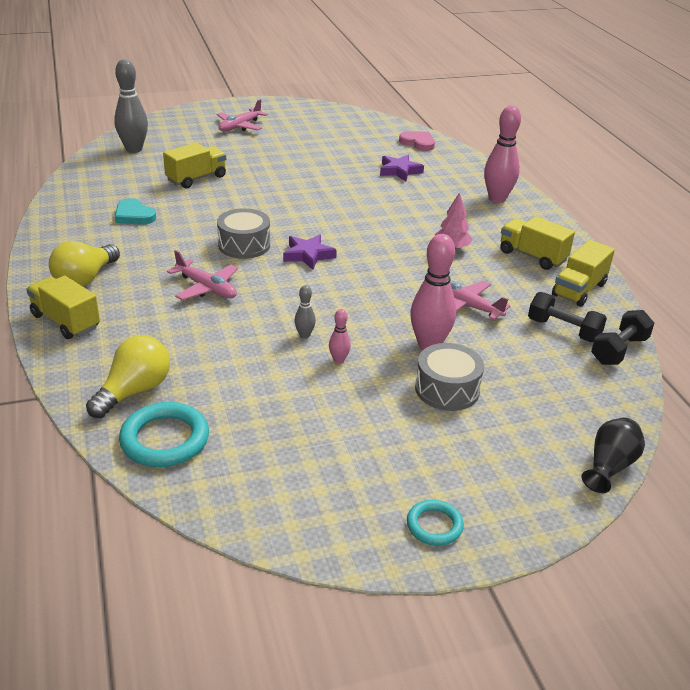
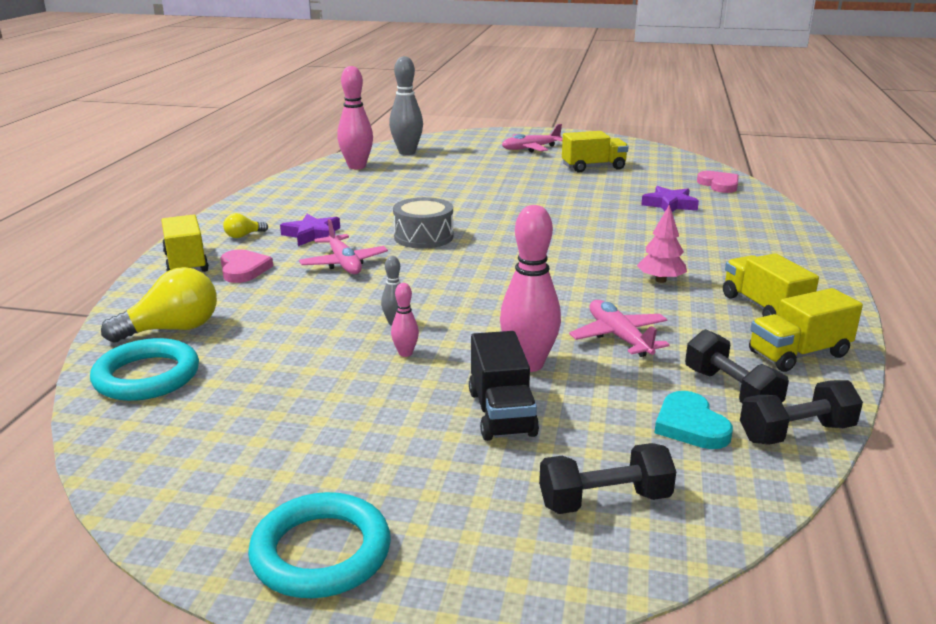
camera: 30 degrees right, 10 degrees down
yellow light bulb [49,241,120,287] -> yellow light bulb [223,213,268,238], size x0.51
turquoise heart [115,198,156,225] -> turquoise heart moved to [655,391,733,449]
yellow truck [163,142,226,188] -> yellow truck moved to [562,131,628,173]
purple star [283,234,337,270] -> purple star moved to [280,214,340,246]
turquoise ring [407,500,464,546] -> turquoise ring [248,492,391,598], size x1.69
grey drum [415,343,484,411] -> black truck [469,331,539,441]
pink bowling pin [484,106,521,203] -> pink bowling pin moved to [337,66,373,169]
black vase [581,418,645,493] -> none
none -> pink heart [221,249,273,283]
none -> black dumbbell [539,443,676,514]

